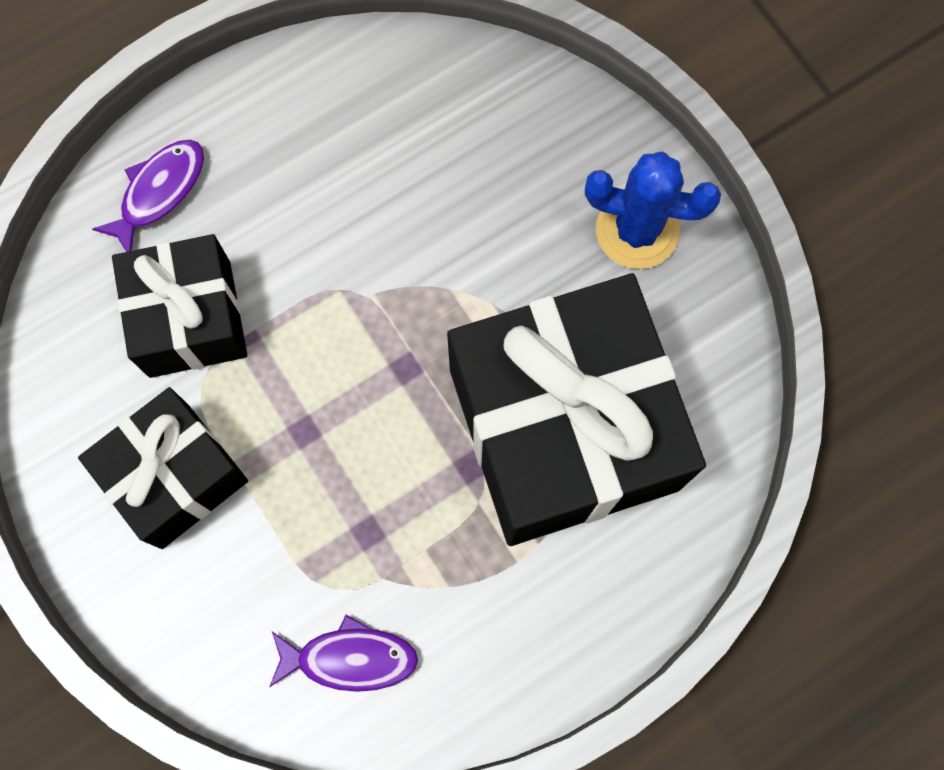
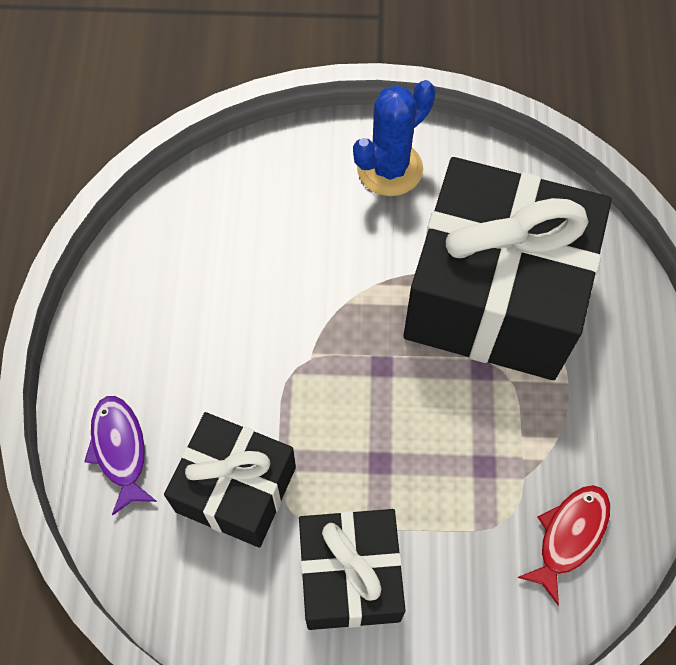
camera: 55 degrees left, 10 degrees down
purple fish [270,615,418,692] -> red fish [517,485,610,606]

